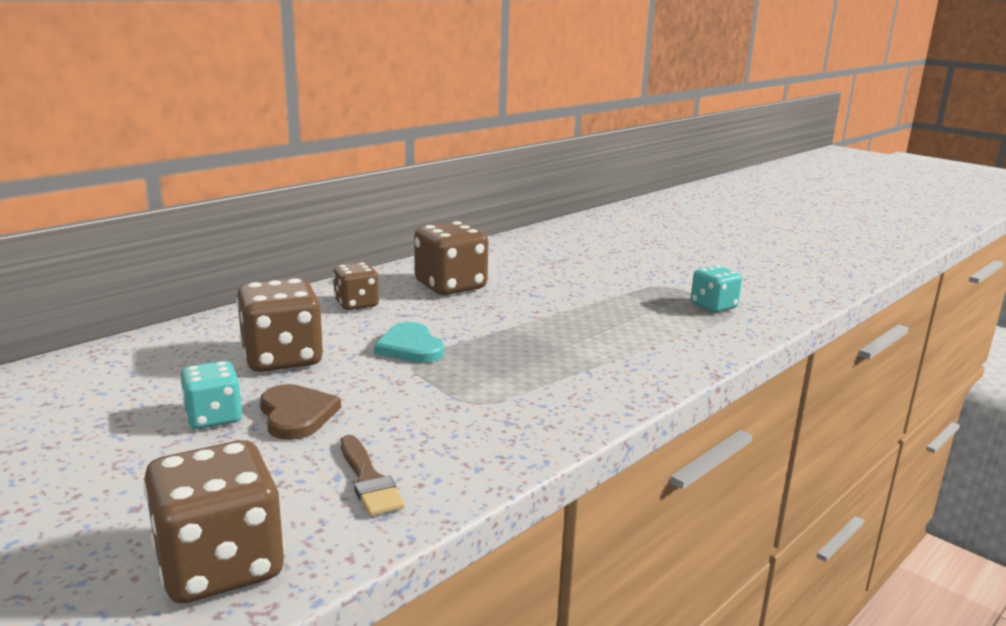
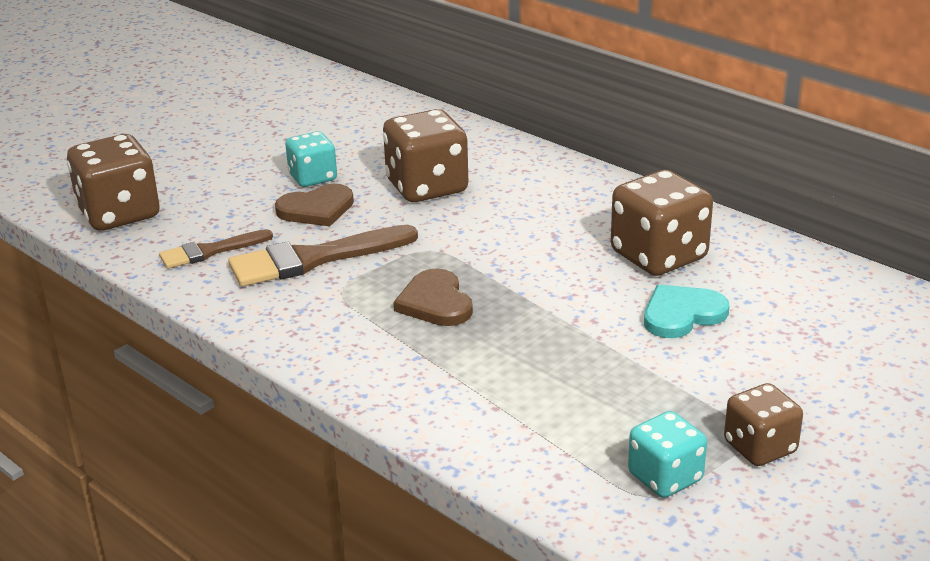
camera: 90 degrees right, 10 degrees up
brown dice [333,262,379,310] -> brown dice moved to [724,383,803,466]
turquoise heart [374,322,444,363] -> turquoise heart moved to [644,284,730,338]
none -> brown brush [228,225,418,286]
none -> brown heart [394,268,473,326]

